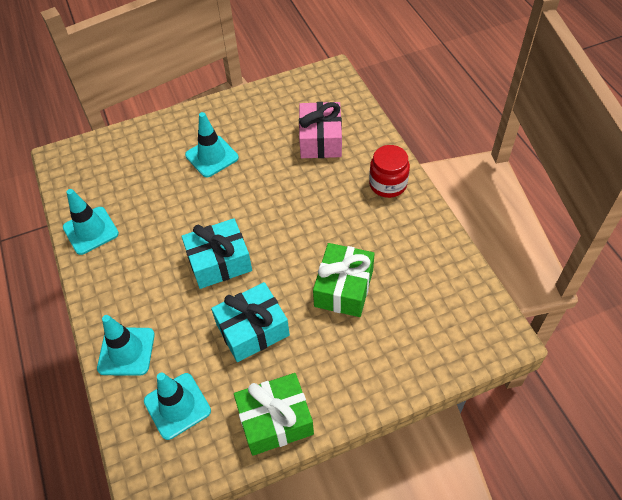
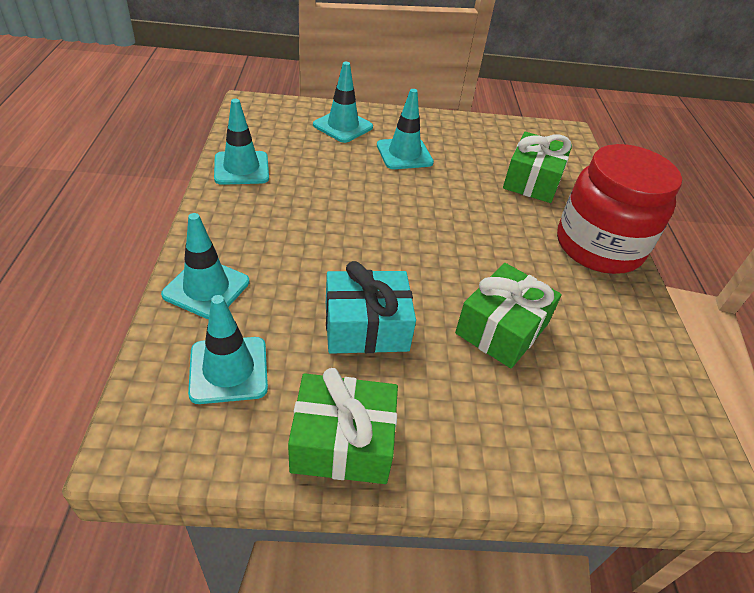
camera: 15 degrees right, 10 degrees down
turquoise gift [181,218,252,289] -> none
pink gift [299,102,342,158] -> green gift [503,132,572,203]
red jar [369,145,410,198] -> red jar [557,144,682,274], size x1.83
none -> turquoise traffic cone [313,62,373,143]

